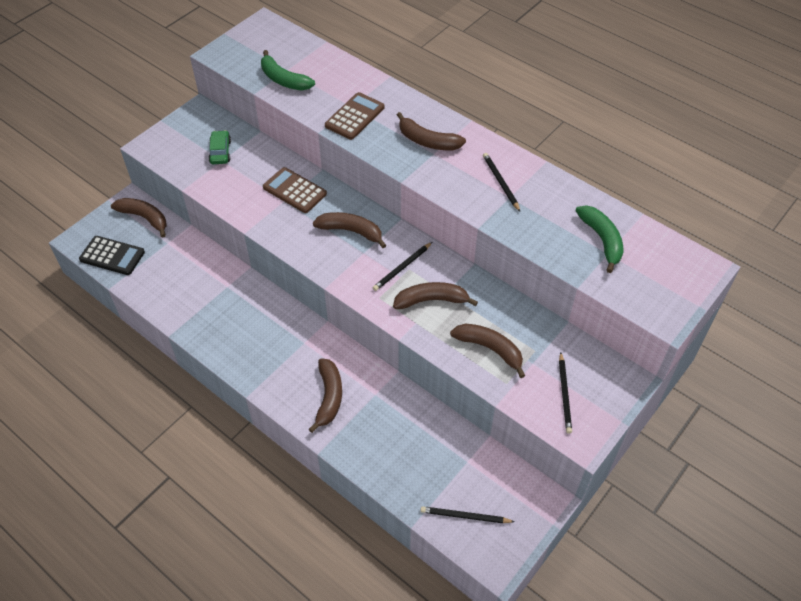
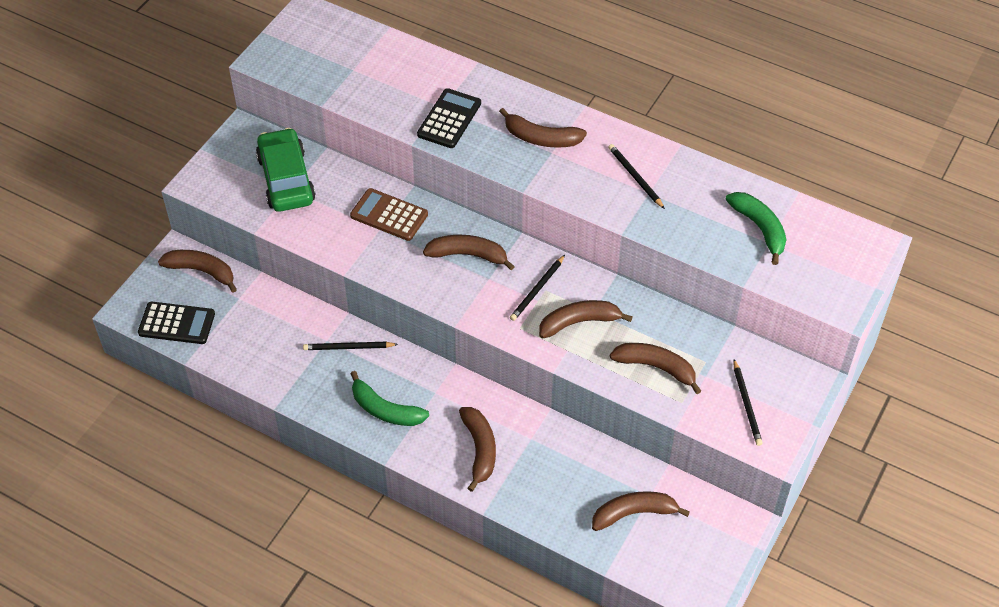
camera: 10 degrees left, 0 degrees up
green car [208,130,231,164] -> green car [256,128,316,212], size x1.88
green banana [261,50,315,91] -> green banana moved to [351,371,429,426]
brown calculator [325,92,385,140] -> black calculator [417,88,481,148]
black pencil [420,506,515,523] -> black pencil moved to [303,342,398,350]
none -> brown banana [592,491,690,531]

